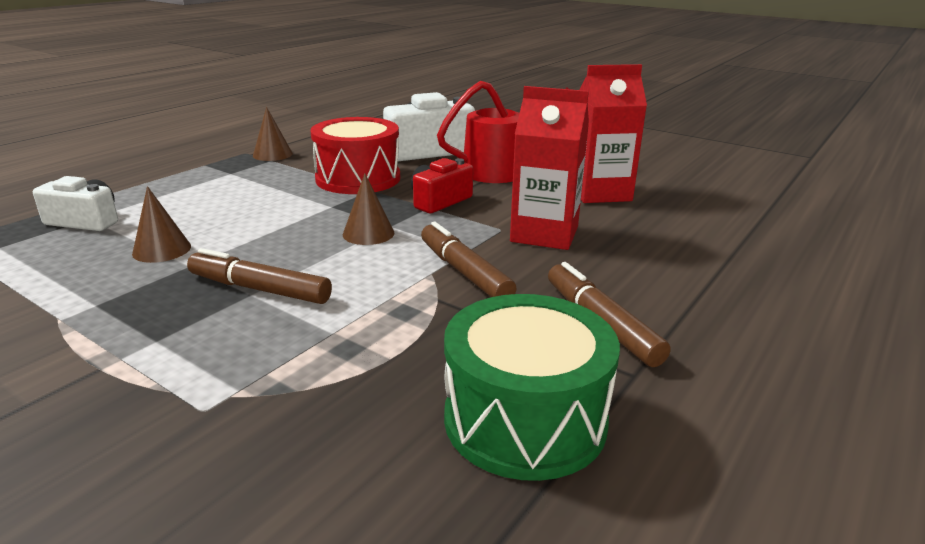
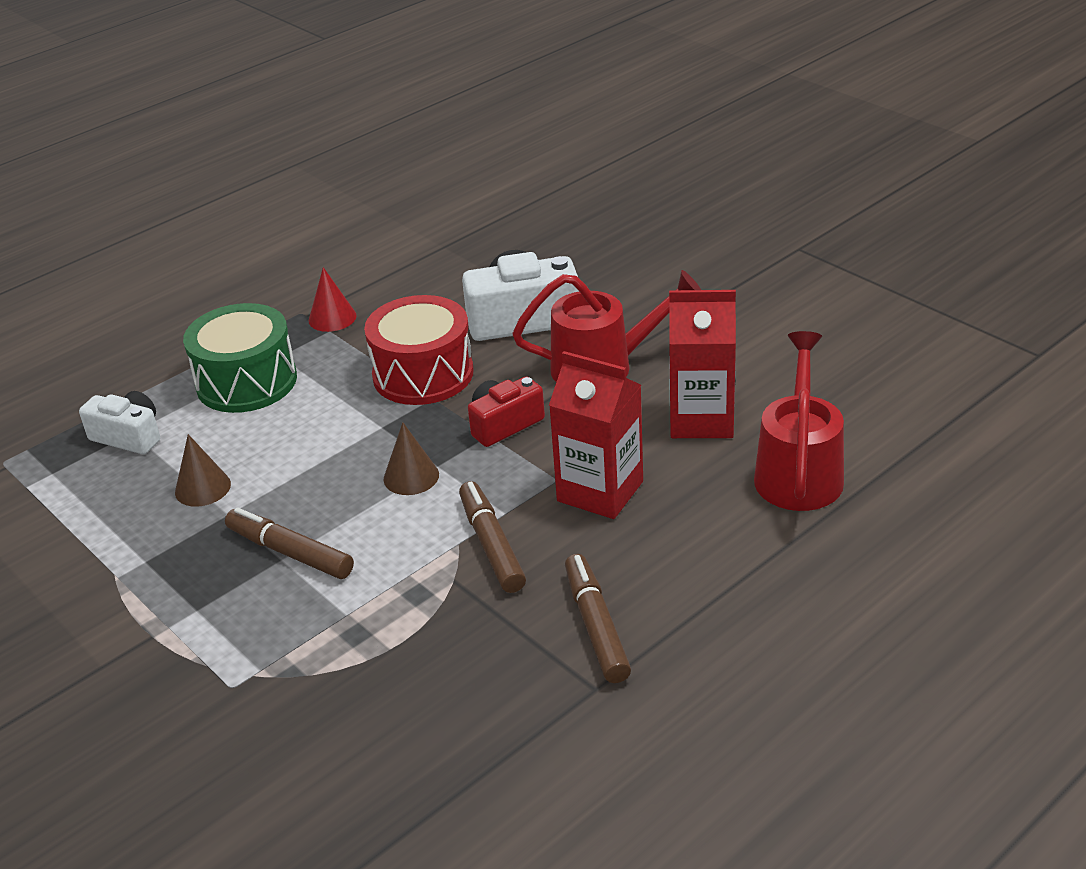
camera: 15 degrees right, 10 degrees up
brown cone [253,107,293,161] -> red cone [309,267,356,332]
green drum [444,294,620,481] -> green drum moved to [183,303,297,413]
none -> red watering can [754,331,844,511]

